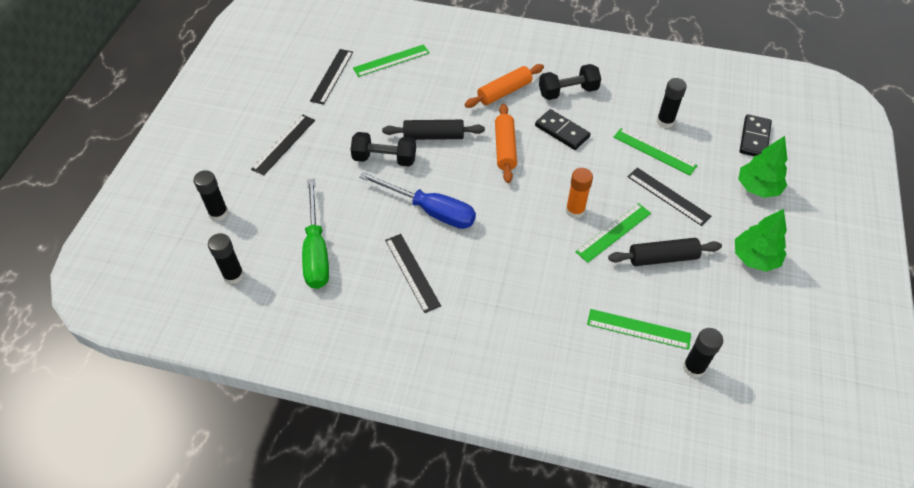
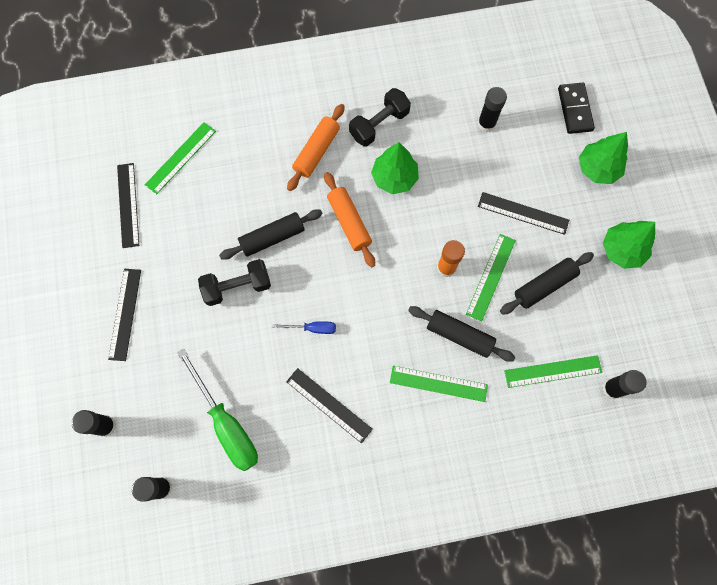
camera: 25 degrees left, 20 degrees up
blue screwdriver [359,172,476,229] -> blue screwdriver [272,321,336,334], size x0.48
black domino [535,109,590,150] -> green tree [371,142,419,194]
green ruler [613,128,698,175] -> green ruler moved to [390,366,488,402]
none -> black rolling pin [408,306,515,362]

